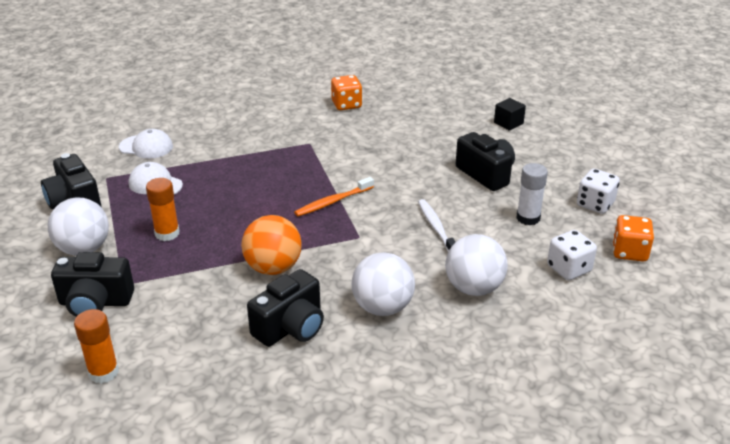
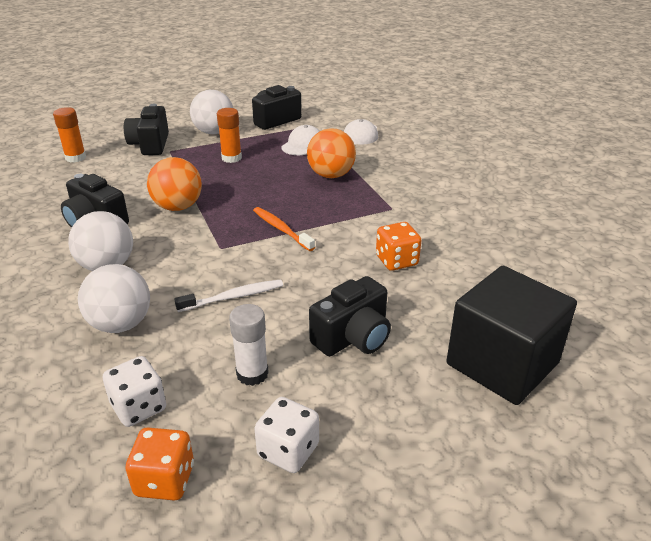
camera: 85 degrees right, 0 degrees up
orange dice [331,75,362,110] -> orange dice moved to [376,222,421,271]
black cube [494,98,526,131] -> black cube [446,266,577,405], size x2.47
none -> orange ball [307,128,356,178]

